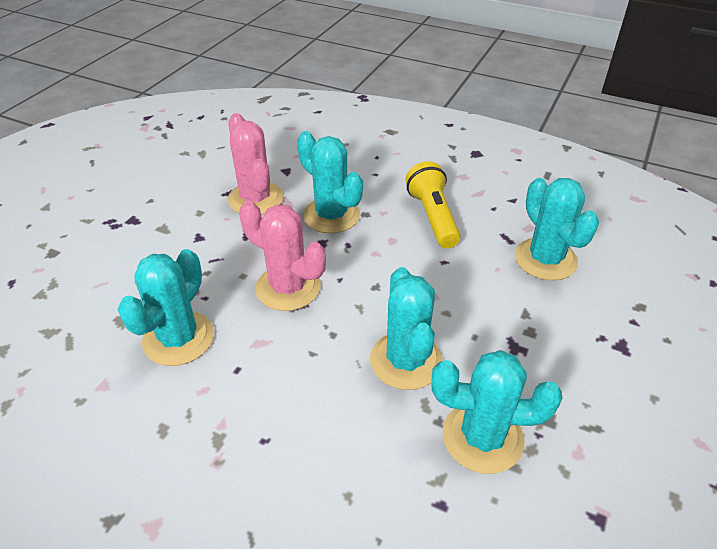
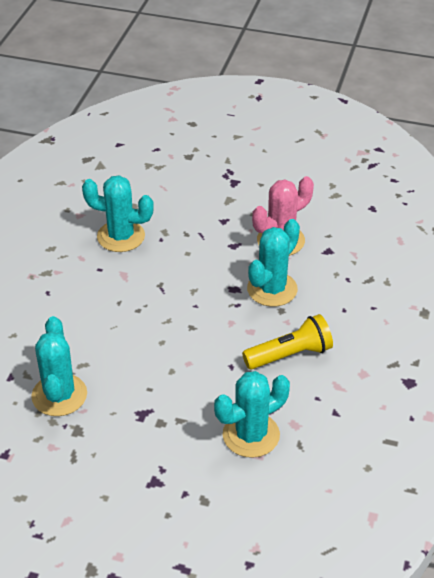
camera: 80 degrees right, 0 degrees up
pink cactus [239,201,326,311] -> none
turquoise cactus [370,267,443,390] -> none

